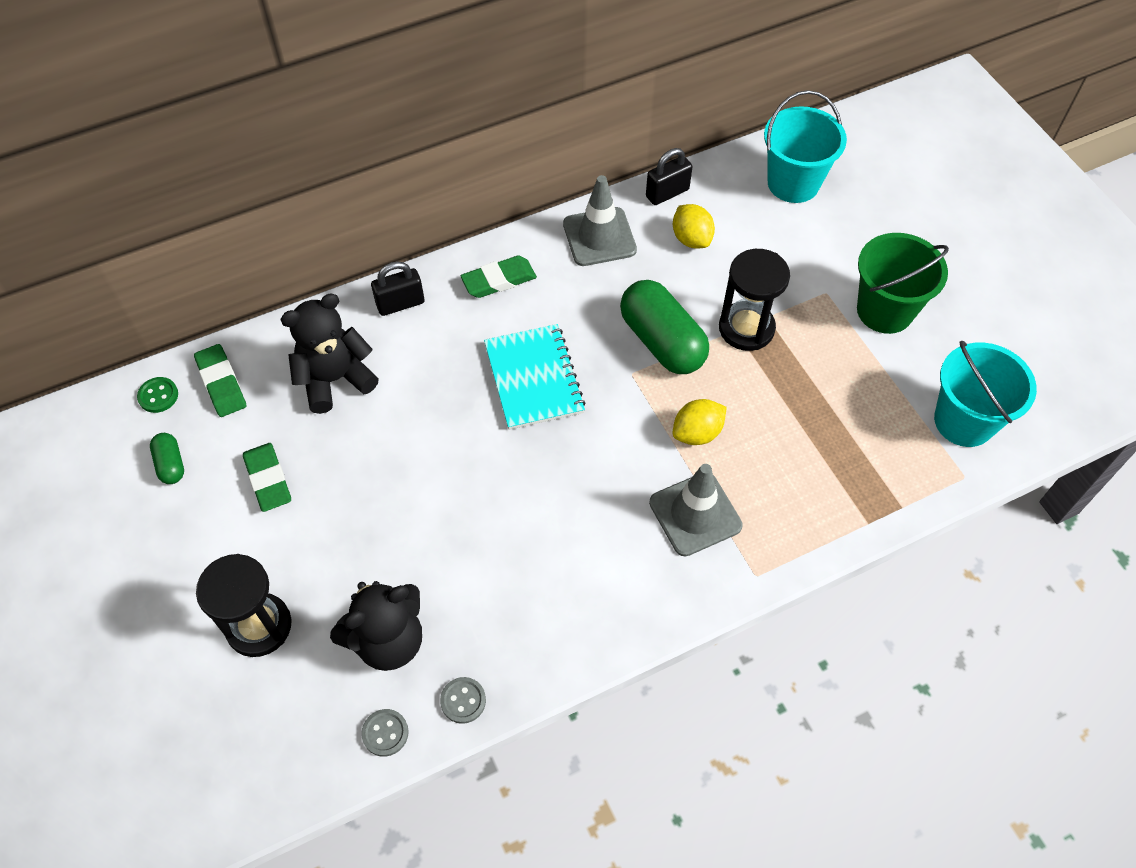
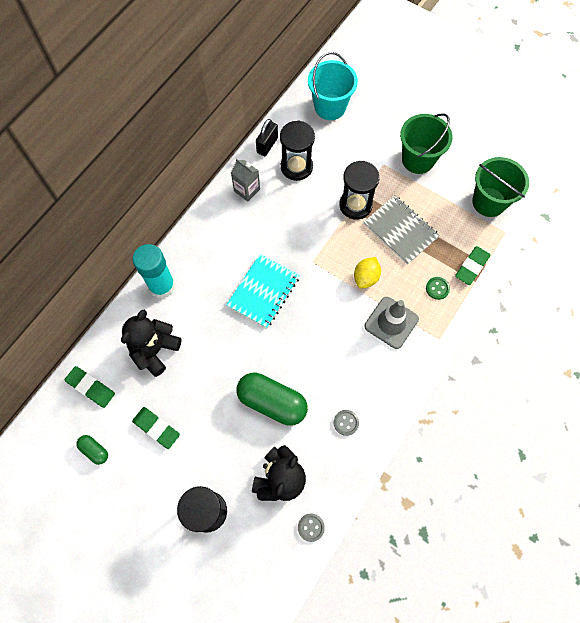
camera: 30 degrees left, 10 degrees up
green button [137,377,178,413] -> green button moved to [426,277,450,300]
black padlock [371,261,425,316] -> turquoise glue stick [133,244,175,299]
grey button [440,677,486,724] -> grey button moved to [334,410,359,436]
green eraser [461,255,537,298] -> green eraser moved to [455,246,491,285]
turquoise notebook [484,324,586,430] -> turquoise notebook turned 75 degrees clockwise [226,254,300,328]
grey traffic cone [563,175,637,266] -> grey carton [231,159,260,202]
green capsule [620,280,709,374] -> green capsule moved to [237,373,308,426]
yellow lemon [673,204,715,249] -> black hourglass [280,121,315,181]
turquoise bucket [934,341,1037,447] -> green bucket [472,157,529,217]
none -> grey notebook [364,195,440,265]

